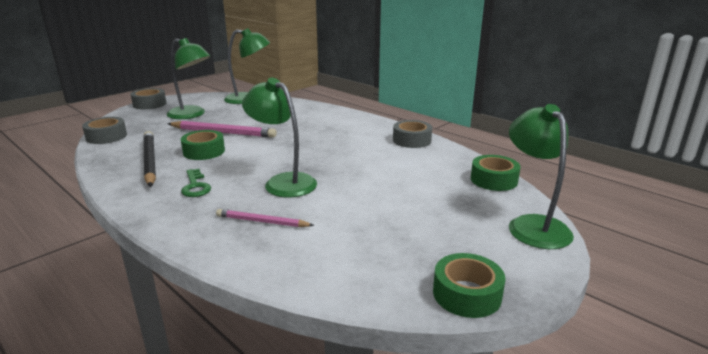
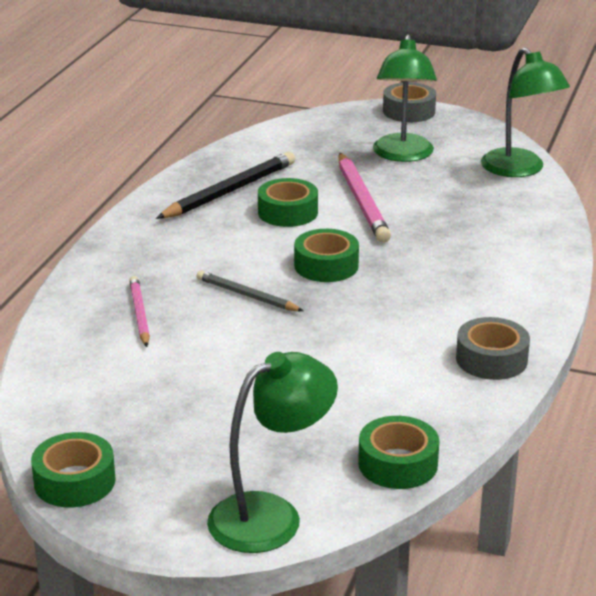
camera: 65 degrees right, 5 degrees up
grey tape [82,117,127,144] -> none
green key [181,169,211,197] -> none
green lamp [242,78,317,198] -> grey pencil [197,270,303,311]
none -> green tape [294,229,359,282]

